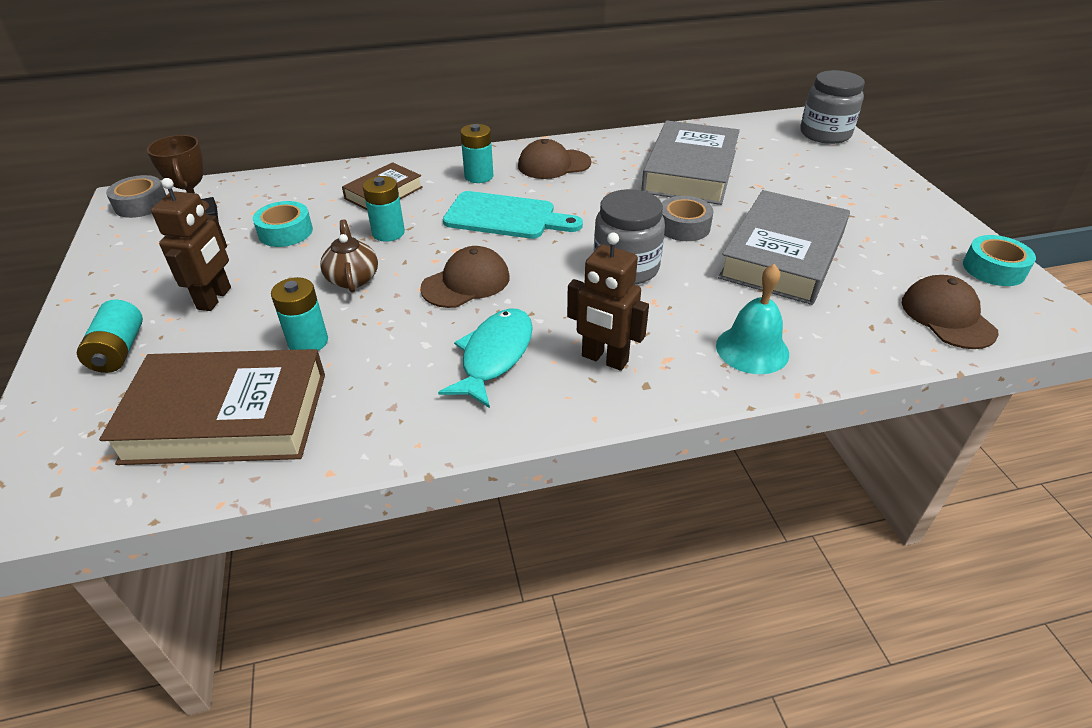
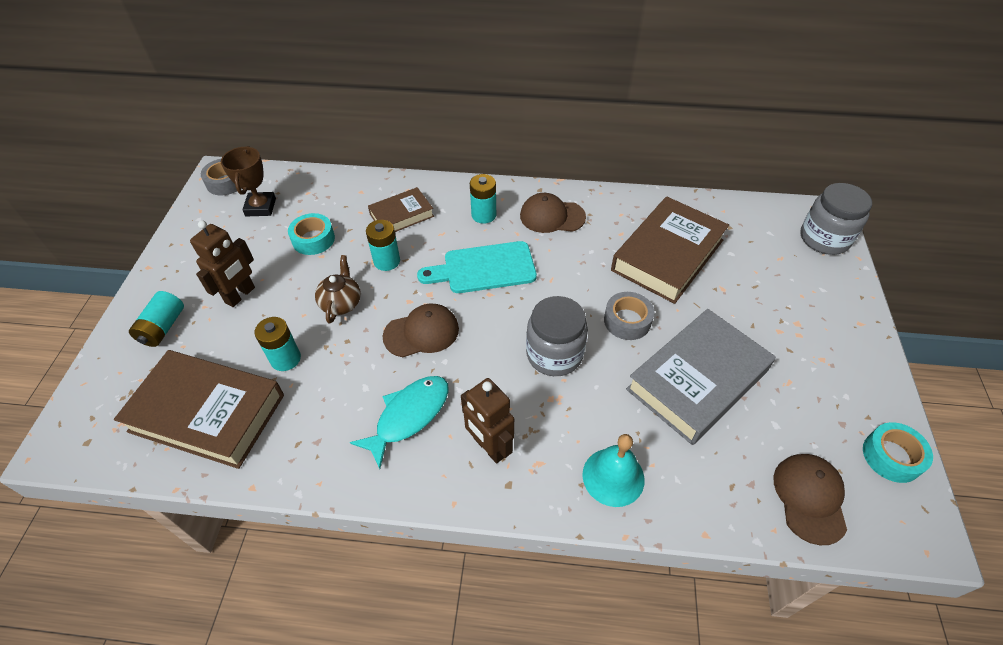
camera: 20 degrees right, 10 degrees up
turquoise cutting board [443,191,583,239] -> turquoise cutting board turned 135 degrees clockwise [417,241,537,293]
grey book [641,120,740,205] -> brown book [611,196,729,304]

